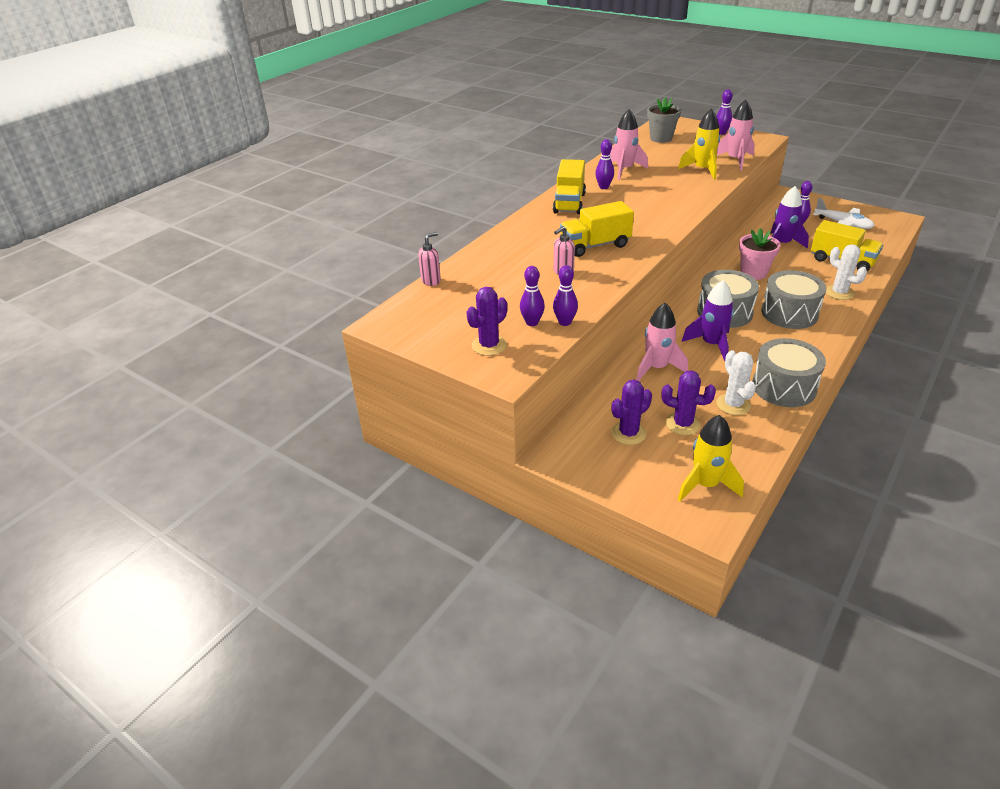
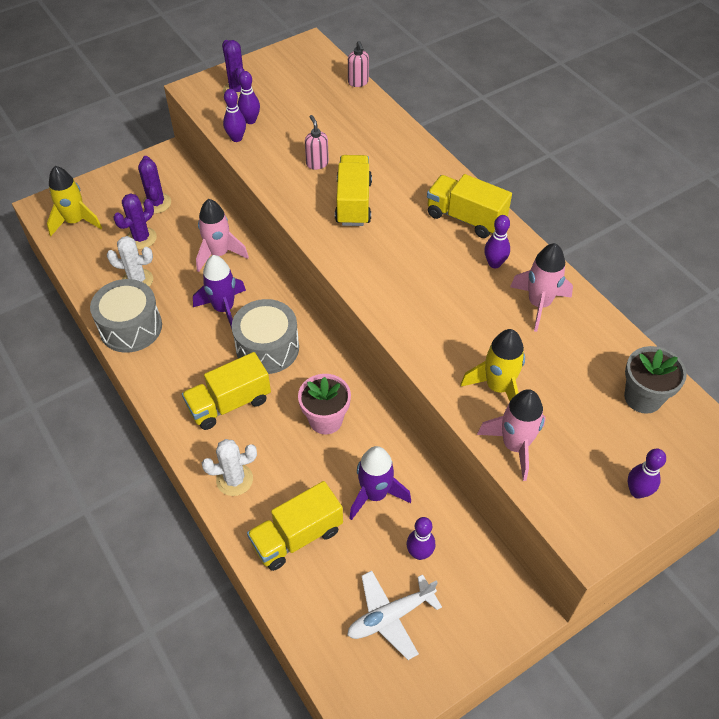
camera: 110 degrees right, 15 degrees up
grey drum [761,270,827,329] -> yellow truck [182,352,271,430]

